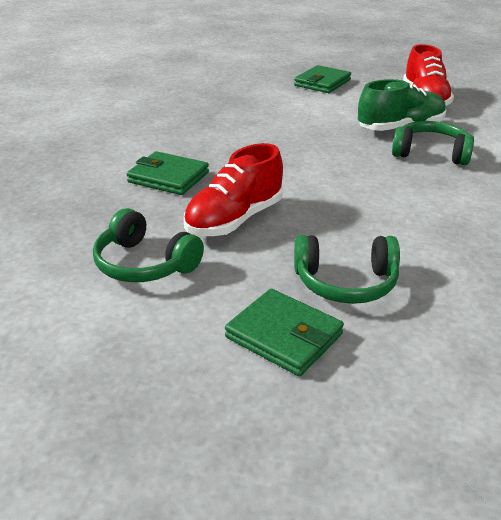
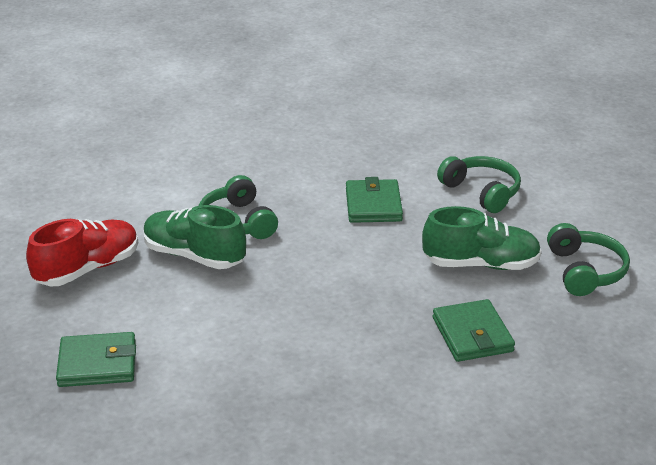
camera: 130 degrees left, 0 degrees up
red shoe [184,143,283,236] -> green shoe [422,206,542,270]
green wallet [225,289,344,376] -> green wallet moved to [346,177,403,223]

